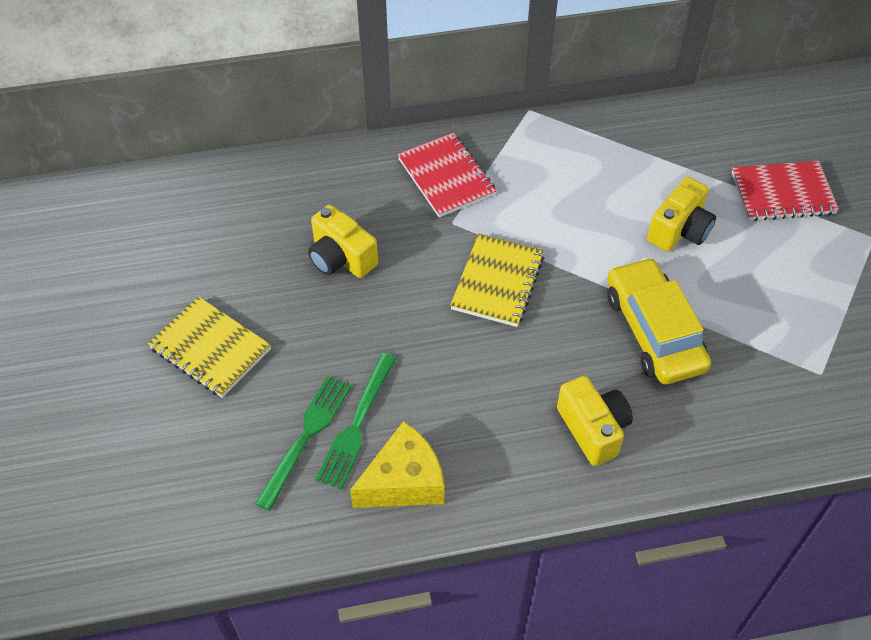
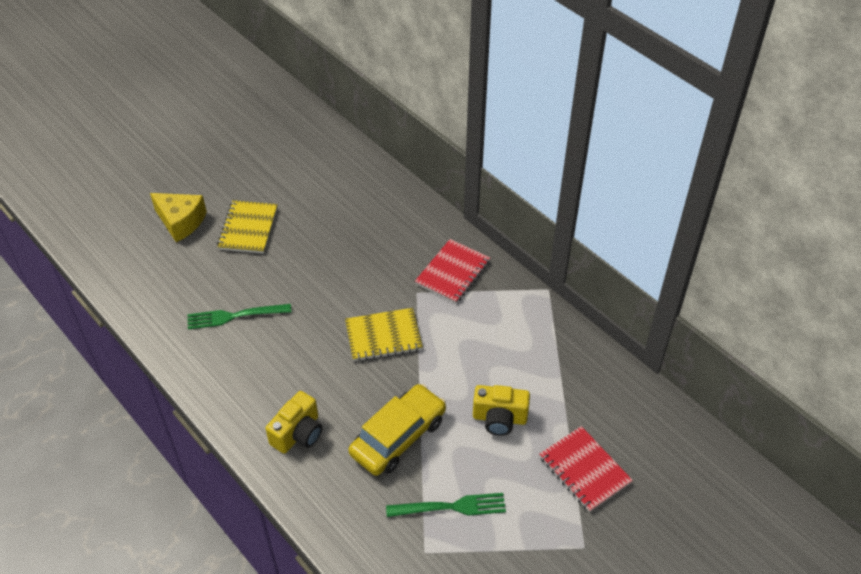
camera: 60 degrees right, 5 degrees down
green fork [255,375,352,511] -> green fork moved to [386,493,506,517]
yellow camera [308,205,378,278] -> none
yellow cheese [350,421,445,508] -> yellow cheese moved to [150,193,207,242]

